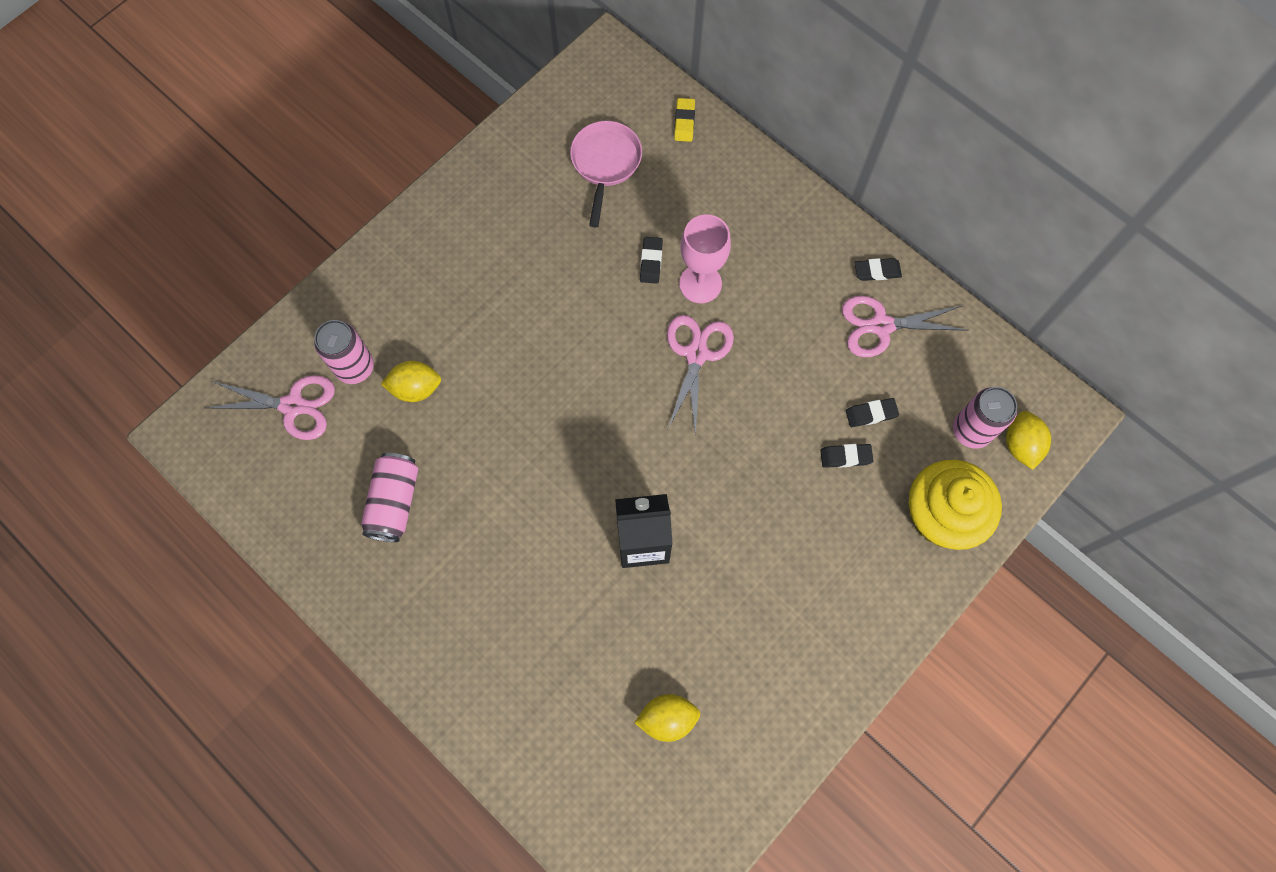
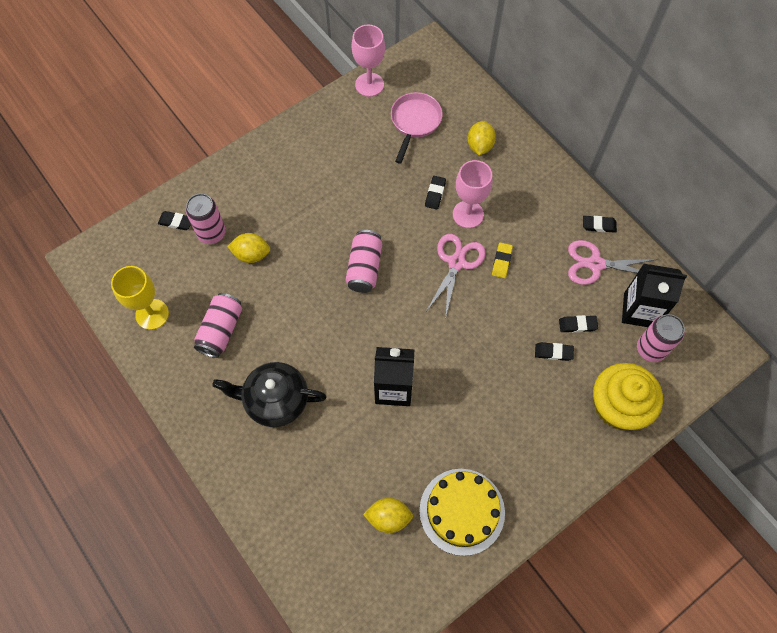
camera: 10 degrees right, 5 degrees down
pink scissors [206,375,335,440] -> none
yellow eraser [674,98,695,142] -> yellow eraser moved to [492,242,513,278]
yellow lemon [1006,411,1051,470] -> yellow lemon moved to [467,121,496,155]
none -> yellow goblet [111,266,169,330]
none -> black eraser [158,211,191,230]
none -> black teapot [213,362,327,427]
none -> pink can [346,230,382,293]
none -> pink goblet [352,25,385,97]
none -> yellow cake [419,469,505,556]
none -> black carton [622,264,687,327]

